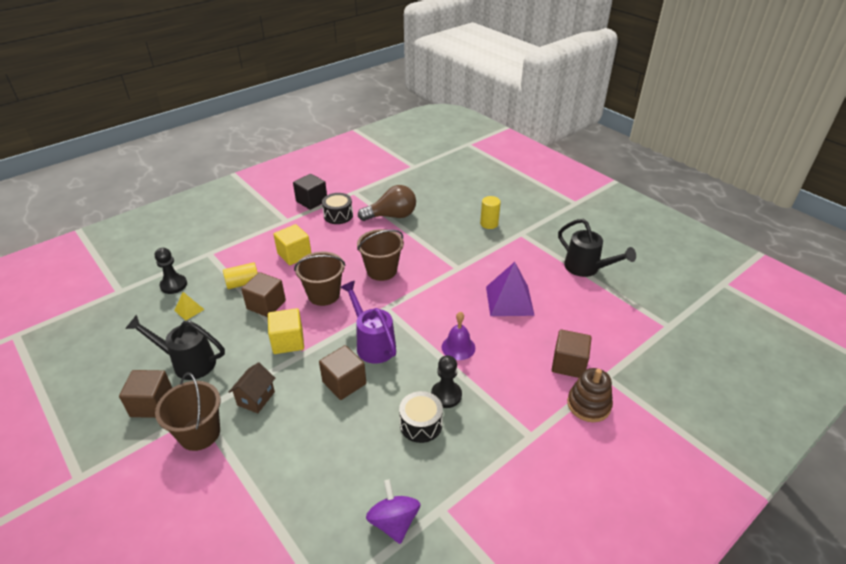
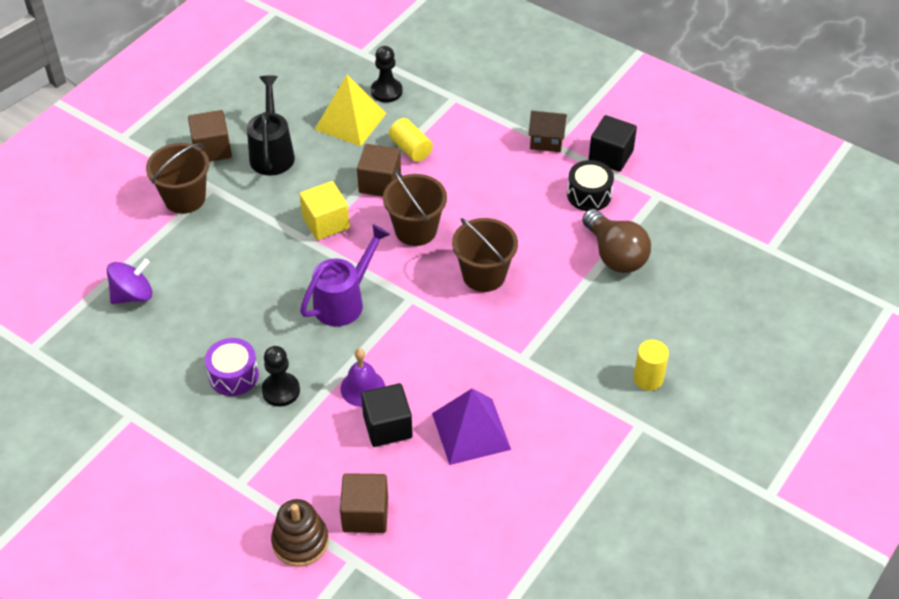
camera: 75 degrees right, 10 degrees up
yellow pyramid [174,292,205,321] -> yellow pyramid [314,75,386,146], size x2.07
brown house [229,362,275,413] -> brown house moved to [529,111,567,152]
yellow cube [273,224,311,265] -> none
brown cube [319,345,366,400] -> none
purple spinning top [366,479,420,544] -> purple spinning top moved to [107,259,152,304]
black drum [399,391,443,443] -> purple drum [205,338,259,396]
black watering can [558,219,636,277] -> none
none -> black cube [361,383,413,447]

